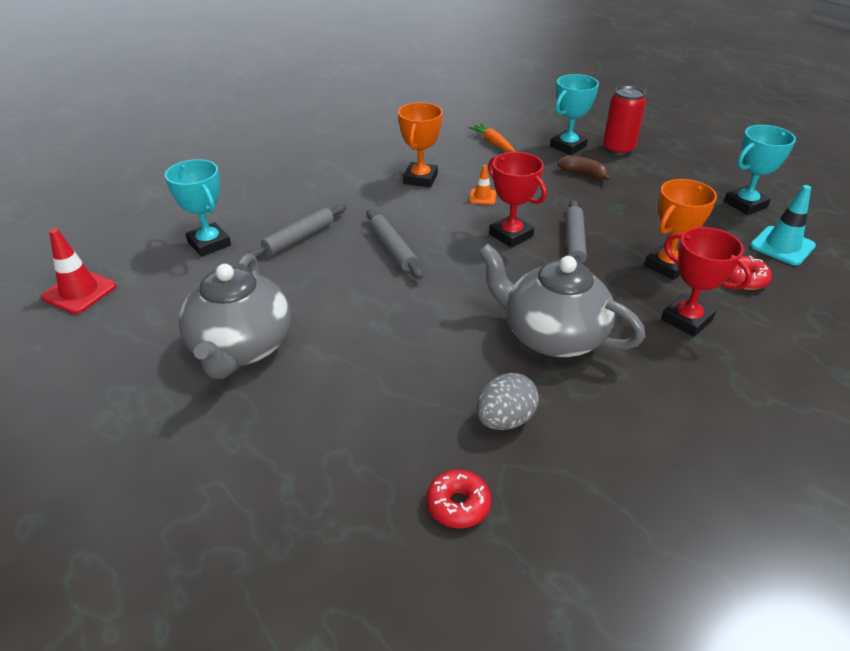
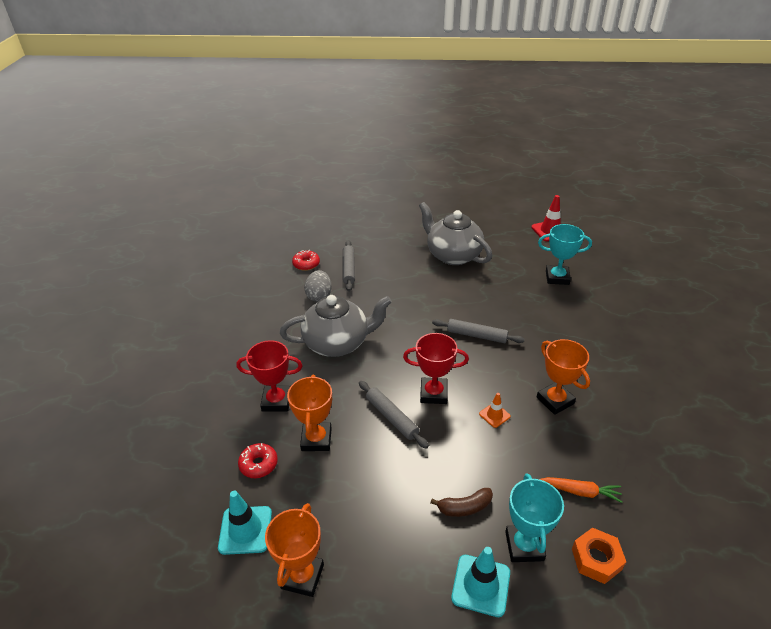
camera: 135 degrees right, 0 degrees up
grey rolling pin [248,204,346,259] -> grey rolling pin moved to [343,240,355,291]
red can [603,86,646,155] -> turquoise traffic cone [451,547,510,617]
turquoise trophy [724,125,796,215] -> orange trophy [265,503,324,597]
none -> orange nut [572,528,626,584]

